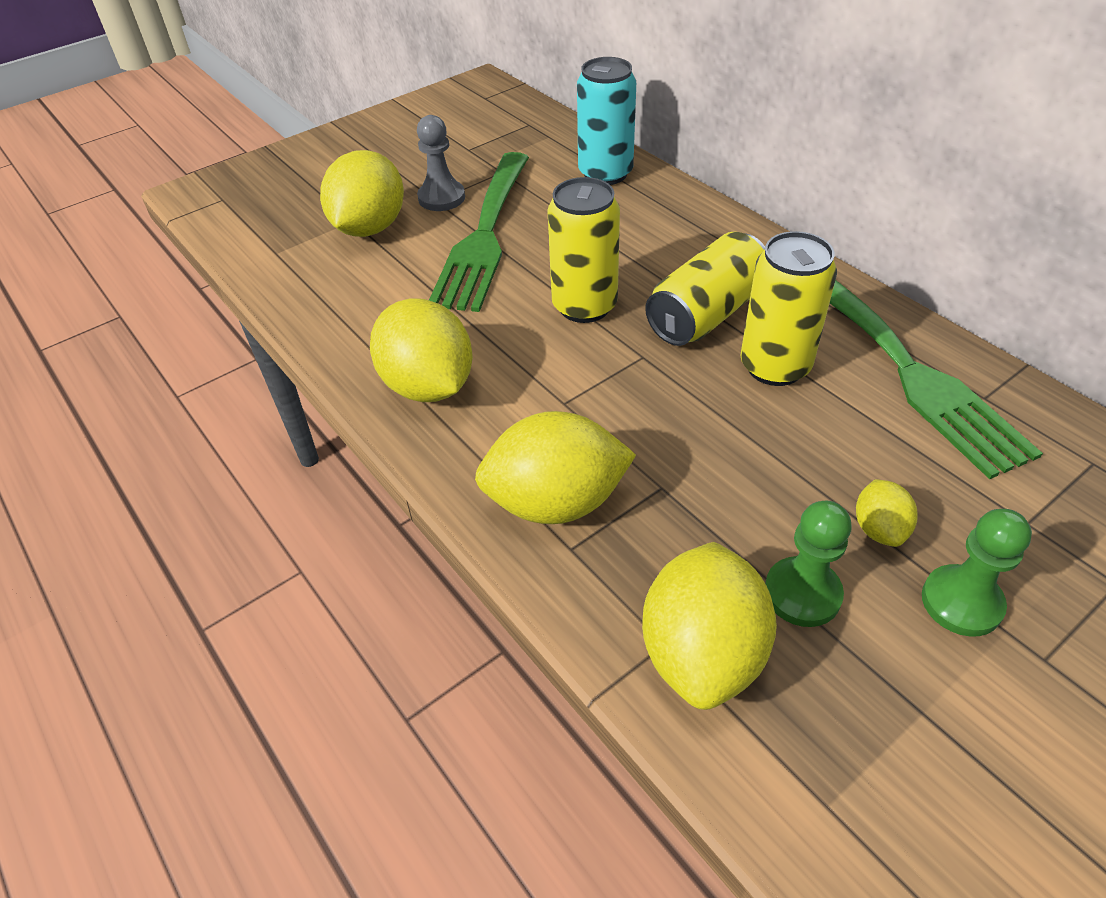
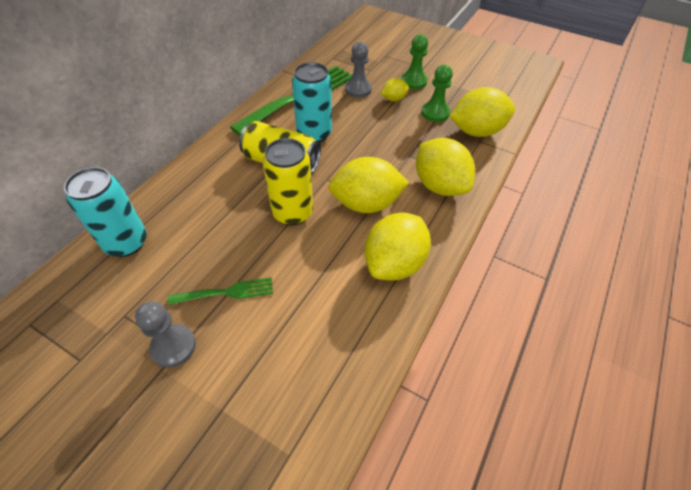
camera: 115 degrees left, 5 degrees up
yellow lemon [320,150,404,237] -> yellow lemon moved to [329,157,409,213]
green fork [429,152,529,312] -> green fork [168,277,273,305], size x0.48
yellow can [740,231,837,386] -> turquoise can [292,62,332,142]
none -> grey pawn [345,42,372,98]

